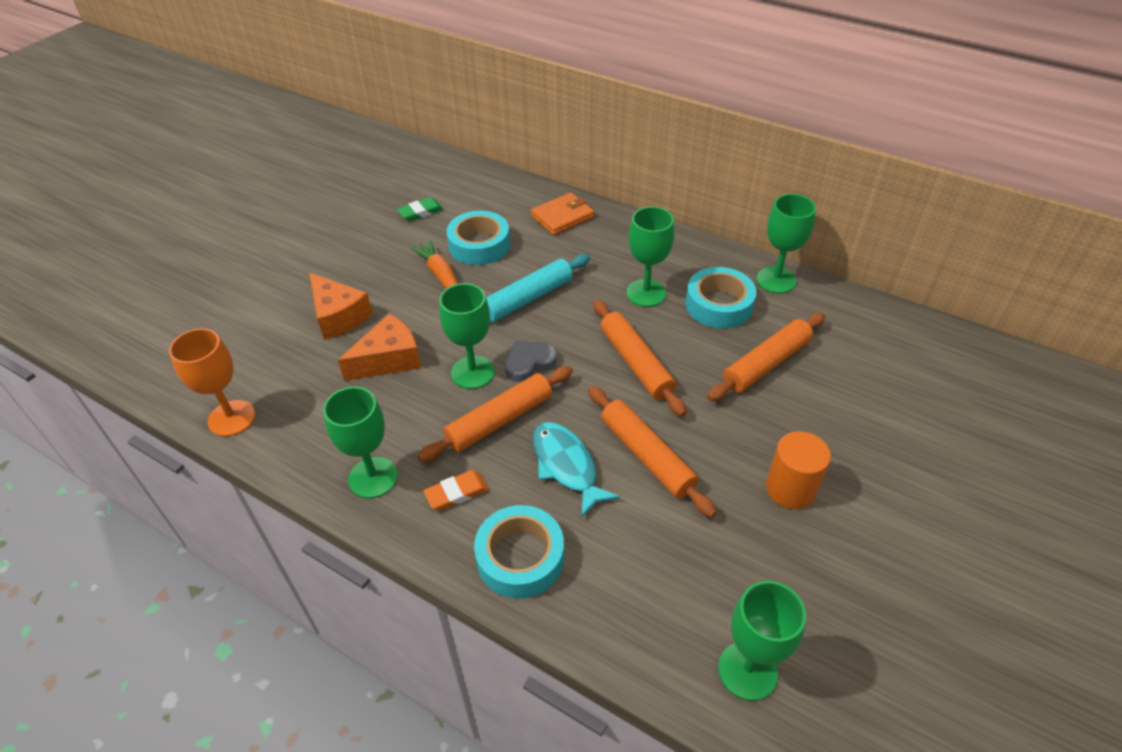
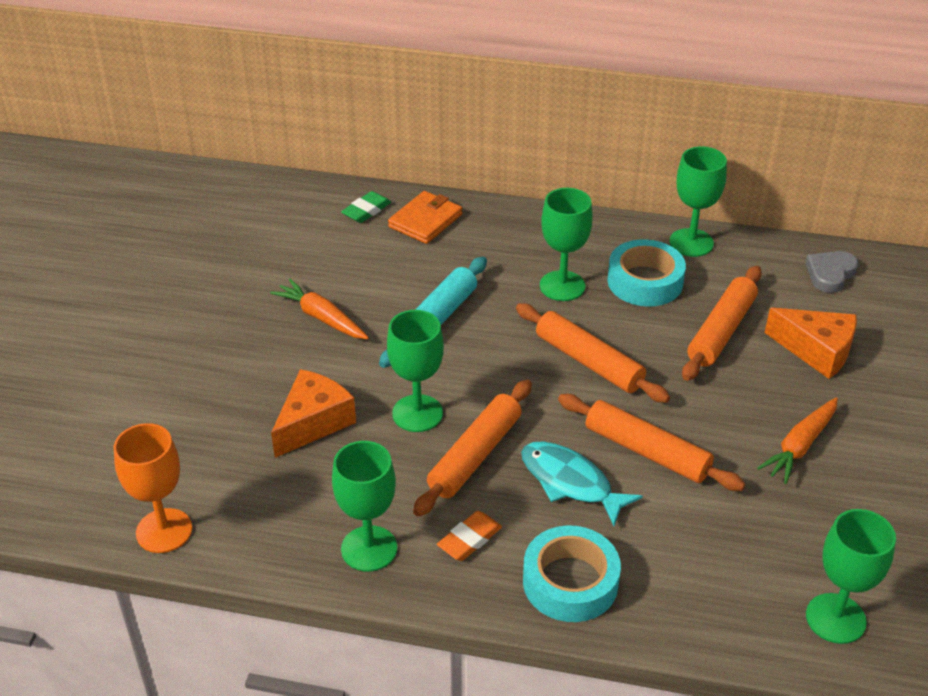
camera: 20 degrees left, 5 degrees down
orange cheese [309,272,373,340] -> orange cheese moved to [765,308,857,379]
green eraser [397,197,444,221] -> green eraser moved to [341,191,391,223]
turquoise tape [446,211,510,265] -> none
grey heart [505,340,557,382] -> grey heart moved to [805,251,858,293]
orange cylinder [766,431,831,509] -> orange carrot [757,397,838,484]

